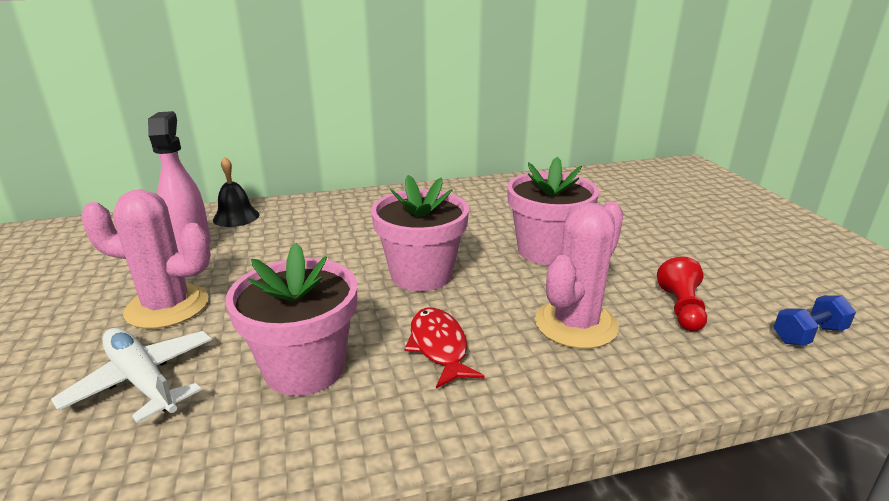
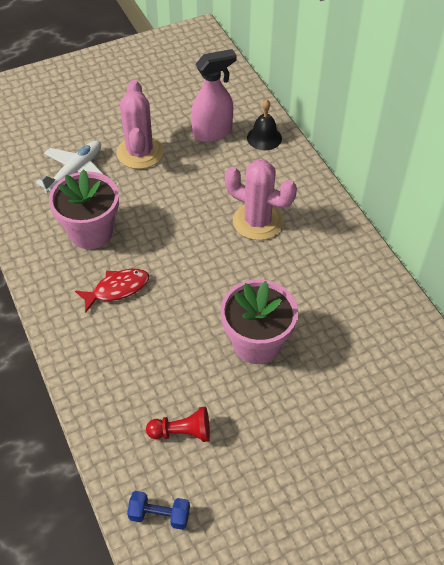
camera: 80 degrees right, 25 degrees up
pink flower pot [371,175,469,291] -> none
pink cactus [535,201,624,349] -> pink cactus moved to [225,160,297,240]
blue dumbbell [774,295,856,346] -> blue dumbbell turned 45 degrees counterclockwise [127,491,190,530]

